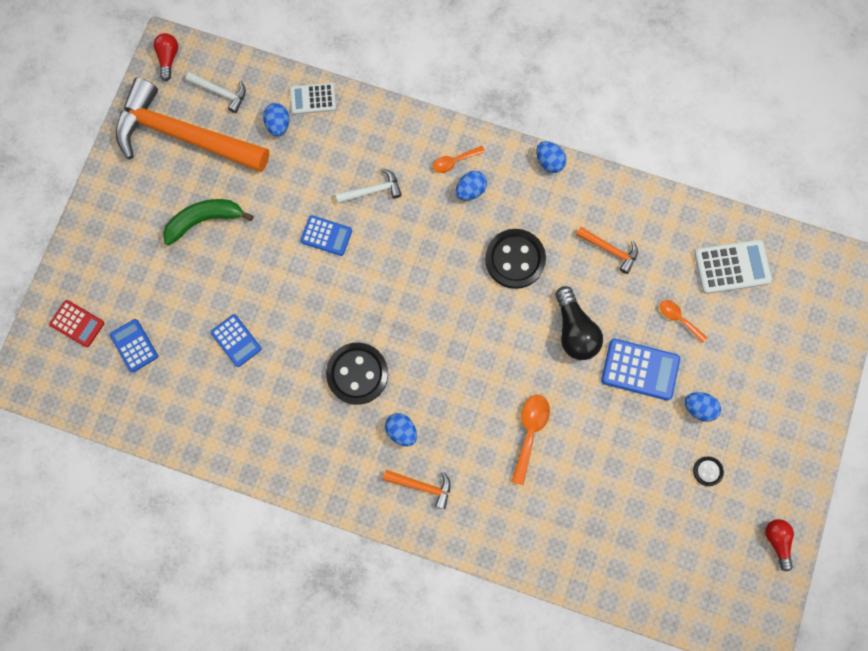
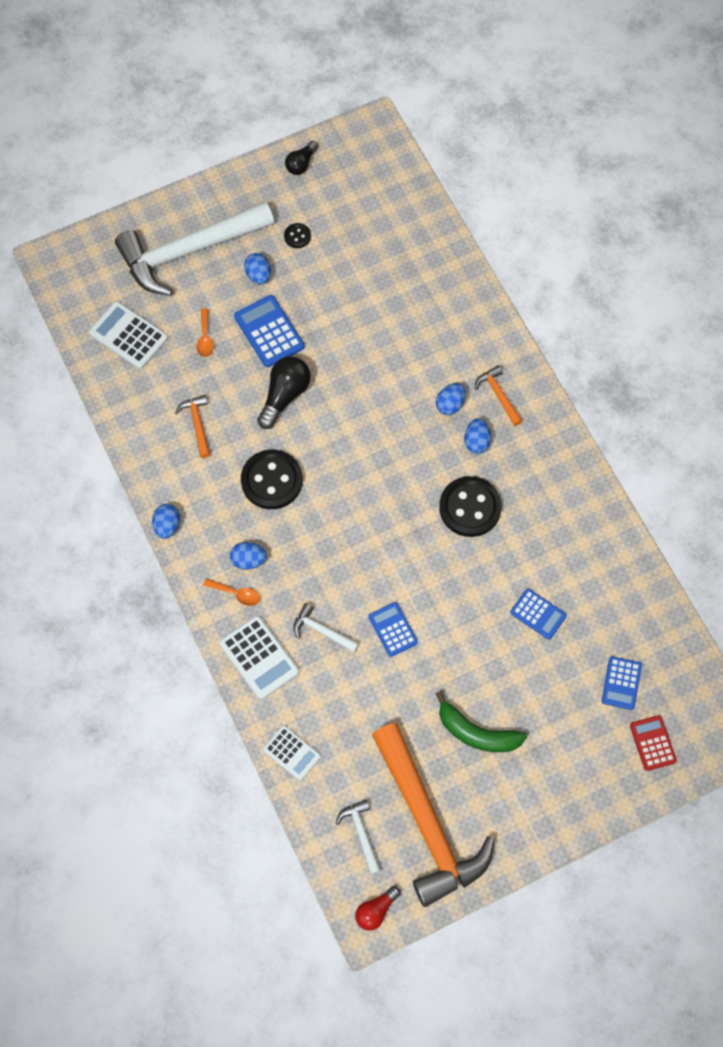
camera: 135 degrees left, 10 degrees down
blue calculator [211,314,262,367] -> blue calculator turned 120 degrees clockwise [510,589,567,639]
blue egg [263,103,290,136] -> blue egg moved to [436,383,466,415]
orange spoon [511,395,550,485] -> none
red light bulb [765,519,794,571] -> black light bulb [285,141,318,175]
none -> white hammer [115,201,274,296]
none -> white calculator [219,616,299,700]

